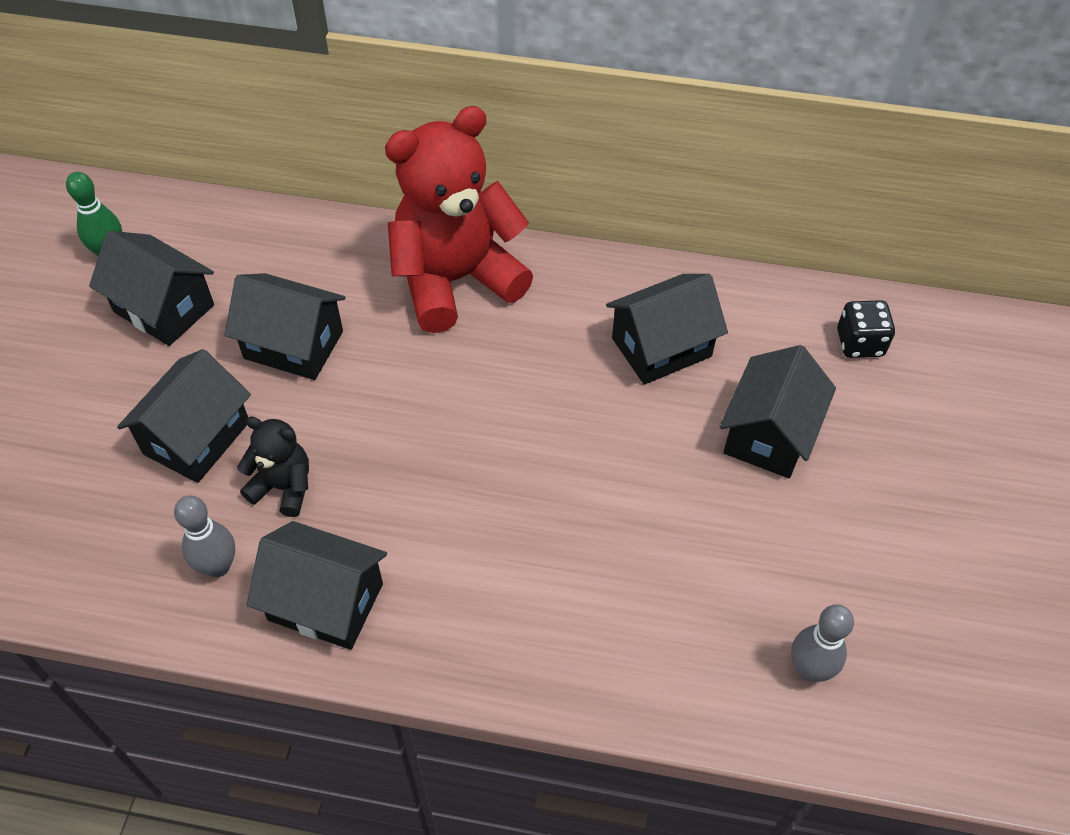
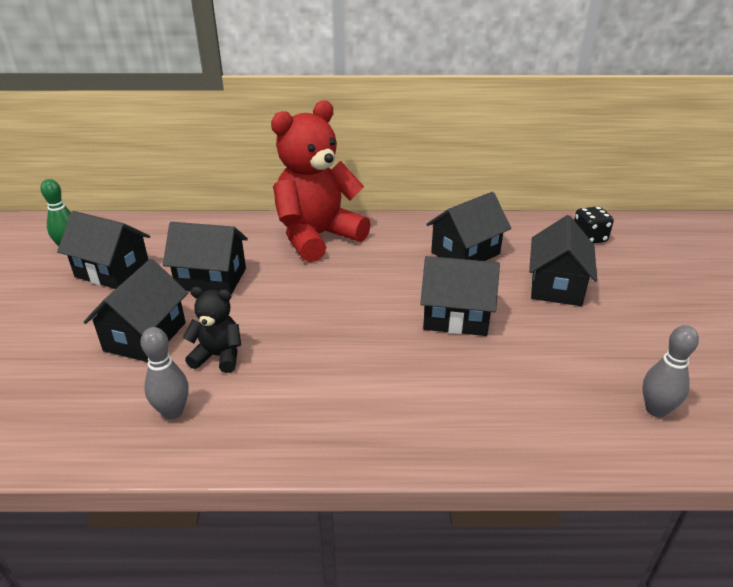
camera: 10 degrees left, 20 degrees down
black house [247,521,387,650] -> black house moved to [420,256,500,336]

